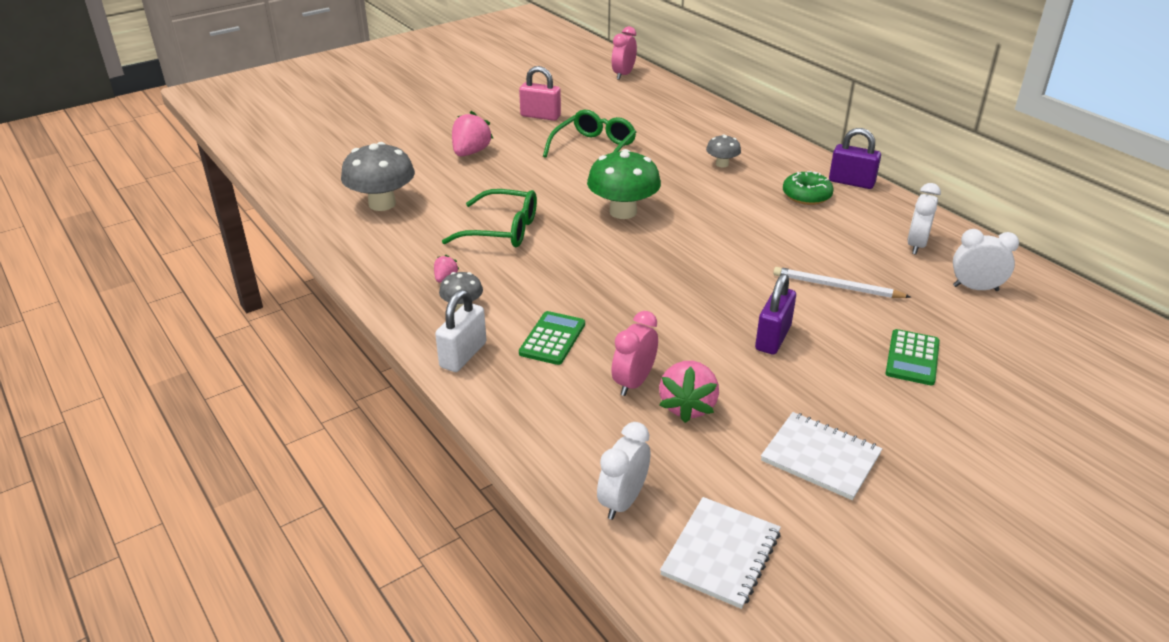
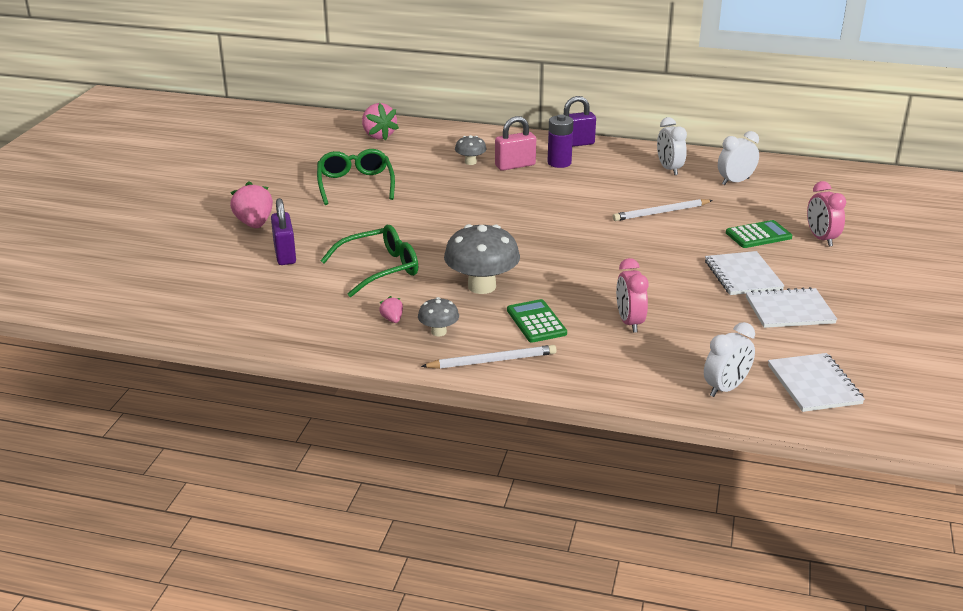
camera: 40 degrees left, 5 degrees down
grey mushroom [341,142,415,211] -> grey mushroom moved to [444,224,520,294]
white padlock [435,290,487,372] -> white pencil [421,345,557,369]
pink padlock [519,66,561,121] -> pink padlock moved to [495,116,536,171]
green mushroom [587,149,661,219] -> none
white clock [597,422,650,520] -> white clock turned 120 degrees counterclockwise [704,322,755,397]
pink clock [612,26,637,80] -> pink clock moved to [807,181,846,247]
pink strawberry [659,361,719,423] -> pink strawberry moved to [362,103,399,141]
purple padlock [755,274,796,354] -> purple padlock moved to [271,198,296,265]
green donut [783,171,834,205] -> purple battery [548,114,574,168]
green calculator [885,329,940,386] -> green calculator turned 90 degrees counterclockwise [726,220,792,248]
none -> white notebook [705,251,785,295]

